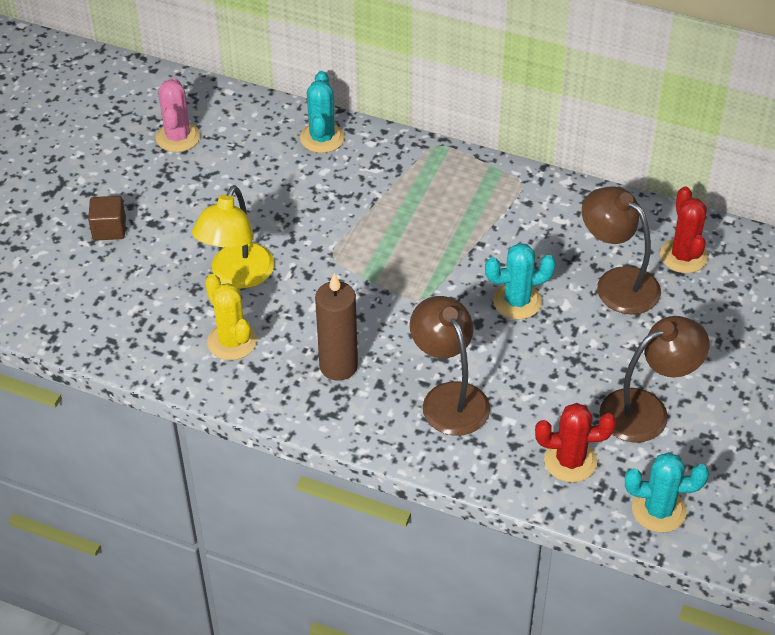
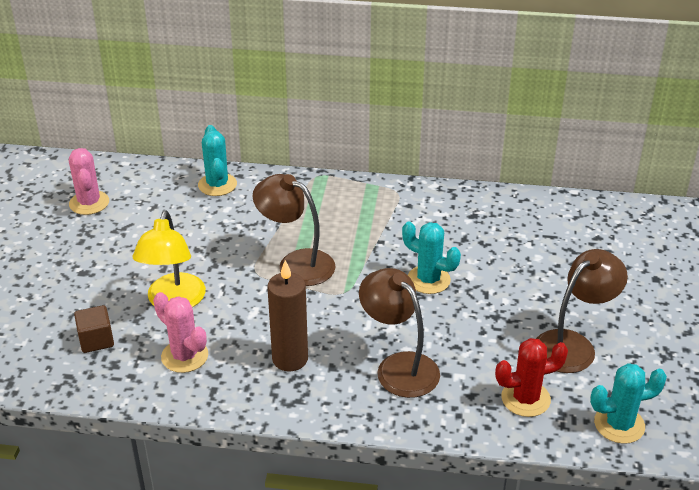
camera: 15 degrees left, 10 degrees down
brown cube [88,196,126,240] -> brown cube moved to [74,305,114,353]
yellow cactus [205,274,257,360] -> pink cactus [153,292,208,373]
turquoise cactus [485,243,556,319] -> turquoise cactus turned 60 degrees clockwise [402,221,461,294]
brown lamp [582,186,661,314] -> brown lamp moved to [253,174,335,286]
red cactus [660,186,708,273] -> none

